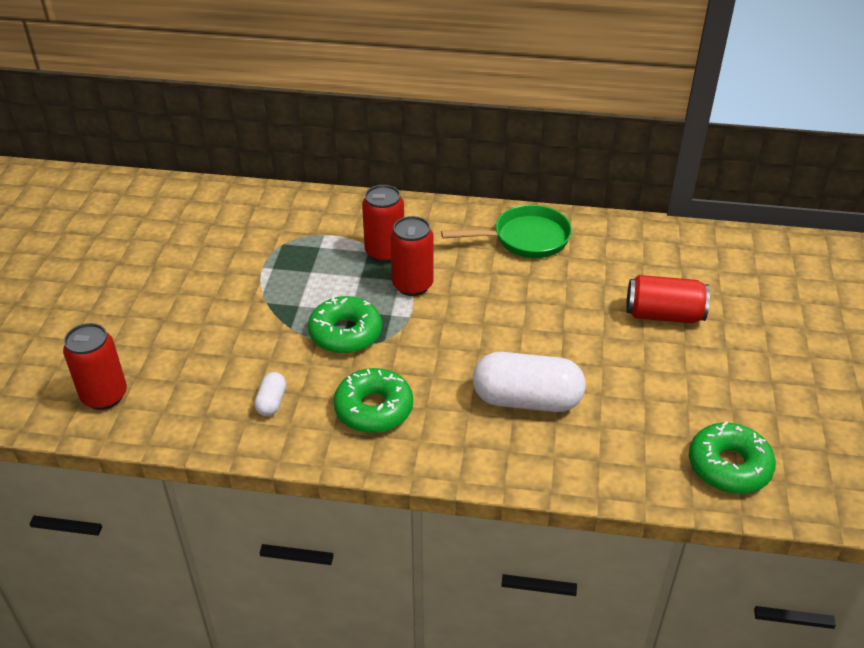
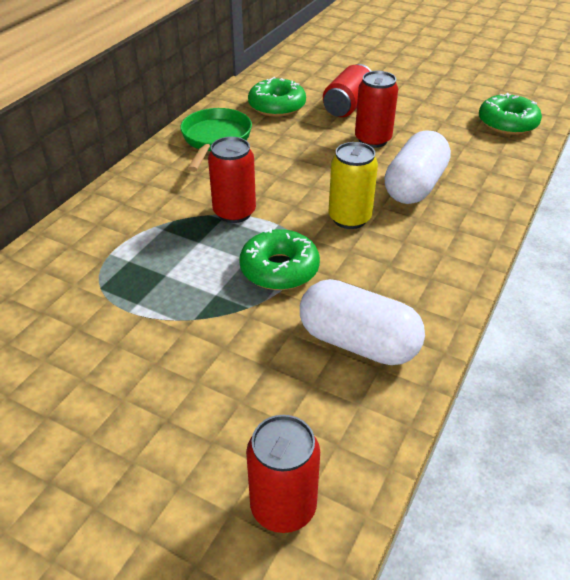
camera: 70 degrees left, 0 degrees up
white capsule [254,372,286,416] -> white capsule [300,279,425,365], size x2.18
green donut [333,368,413,433] -> green donut moved to [248,77,306,117]
red can [362,185,404,263] -> red can moved to [355,71,398,148]
none -> yellow can [329,142,378,229]

